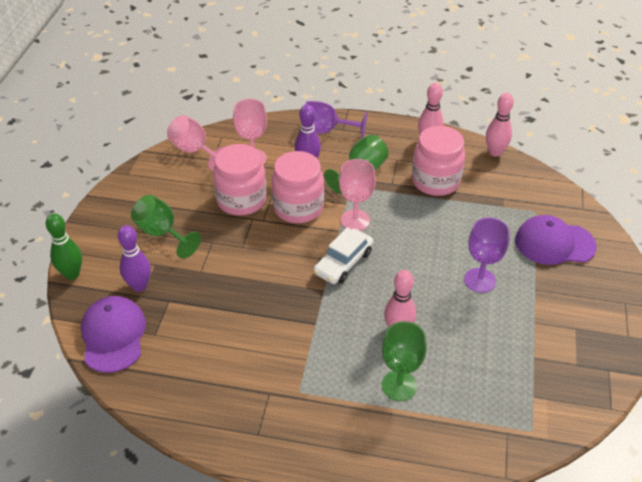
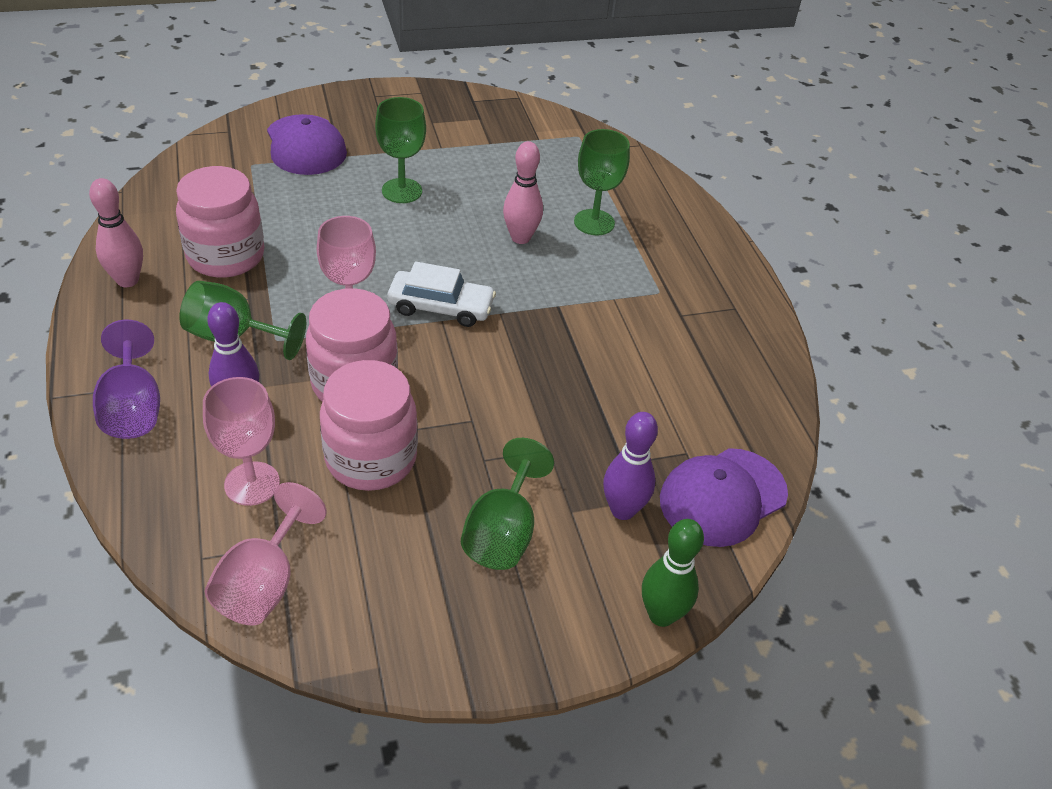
camera: 120 degrees left, 0 degrees up
purple goblet [464,217,510,293] -> green goblet [375,97,426,203]
pink bowling pin [486,93,514,157] -> none

